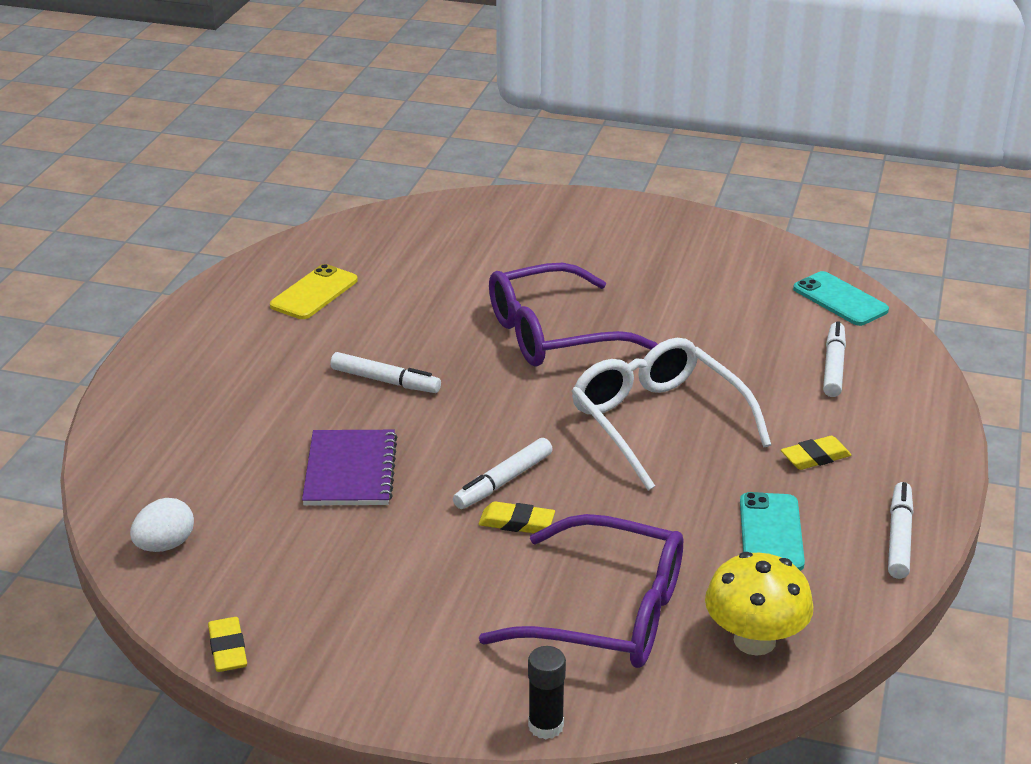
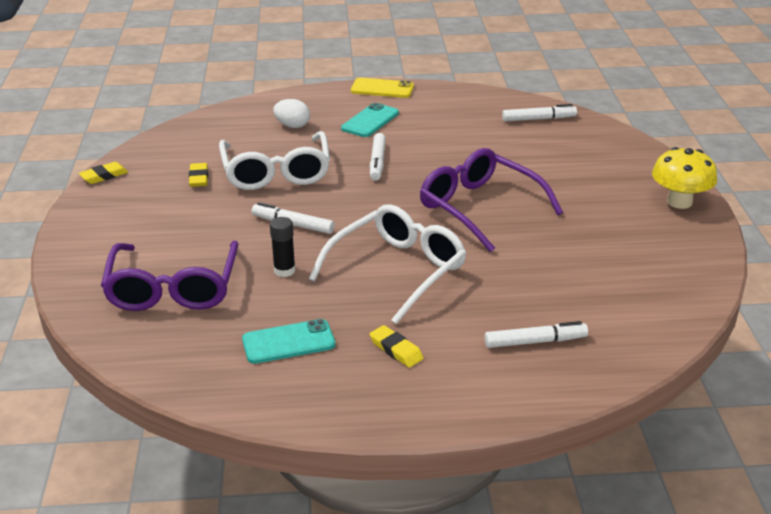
camera: 70 degrees right, 0 degrees up
white egg [130,498,194,552] -> white egg moved to [273,99,310,128]
yellow phone [270,264,358,319] -> yellow phone moved to [351,78,414,98]
purple notebook [302,430,398,506] -> white glasses [219,131,330,190]
yellow eraser [478,501,555,533] -> yellow eraser moved to [189,163,208,187]
black glue stick [528,646,566,739] -> black glue stick moved to [270,217,296,277]
yellow mushroom [705,552,813,656] -> yellow mushroom moved to [652,147,717,209]
turquoise phone [793,271,889,326] -> turquoise phone moved to [341,103,399,137]
white marker [888,482,914,579] -> white marker moved to [502,104,577,122]

